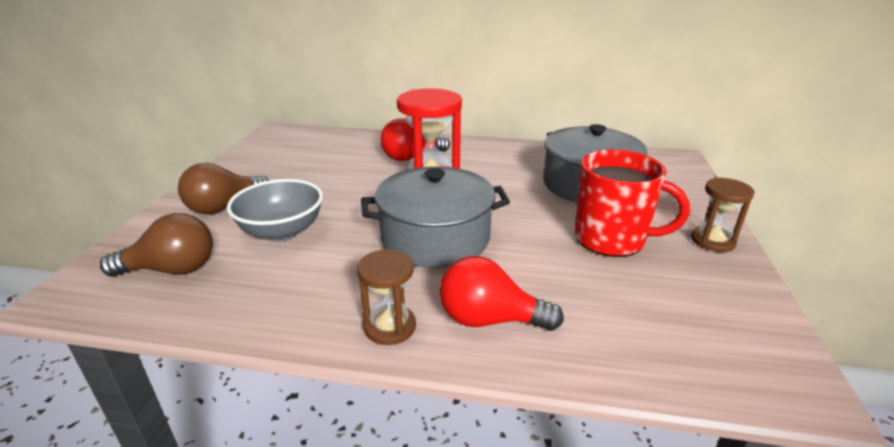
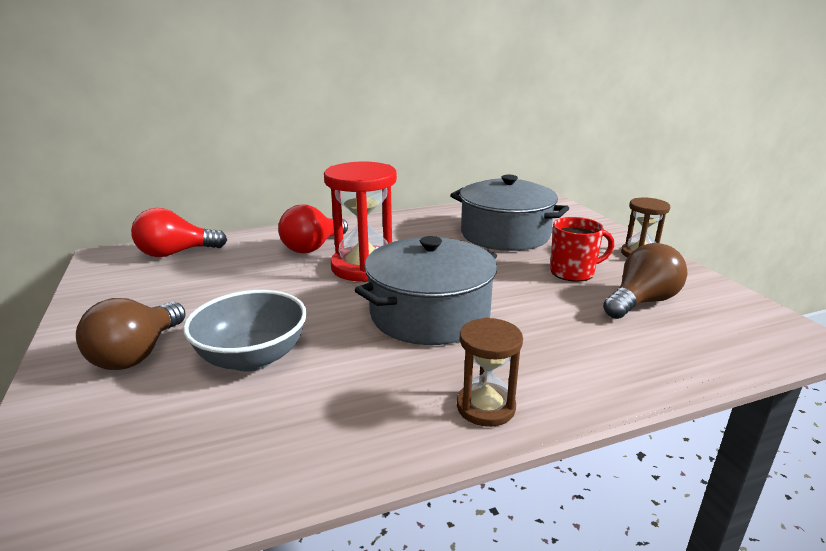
camera: 30 degrees left, 5 degrees down
brown light bulb [100,213,213,277] -> brown light bulb moved to [603,243,687,319]
red light bulb [440,256,564,331] -> red light bulb moved to [131,208,227,257]
red mug [575,149,690,257] -> red mug [550,217,614,282], size x0.66

